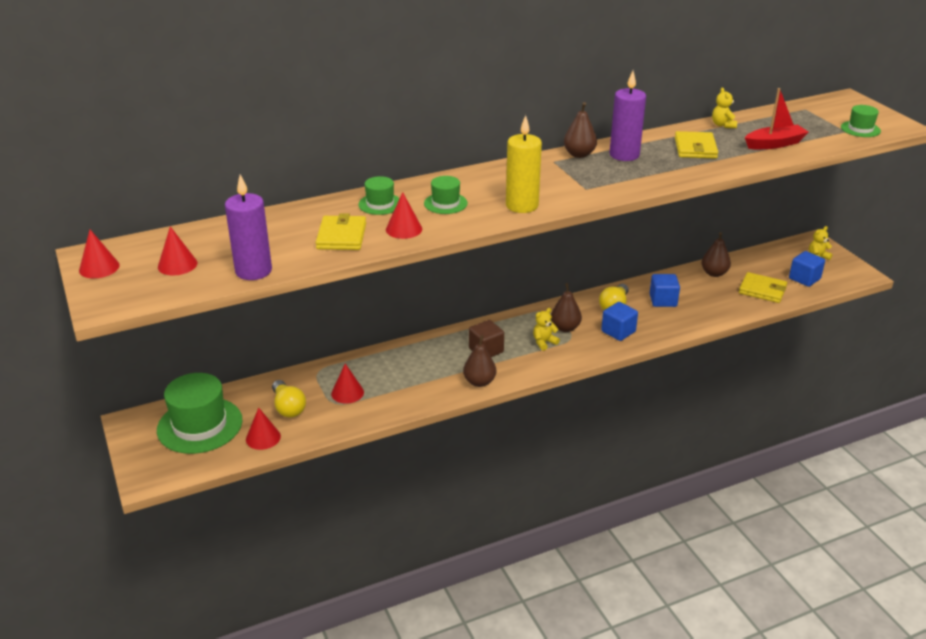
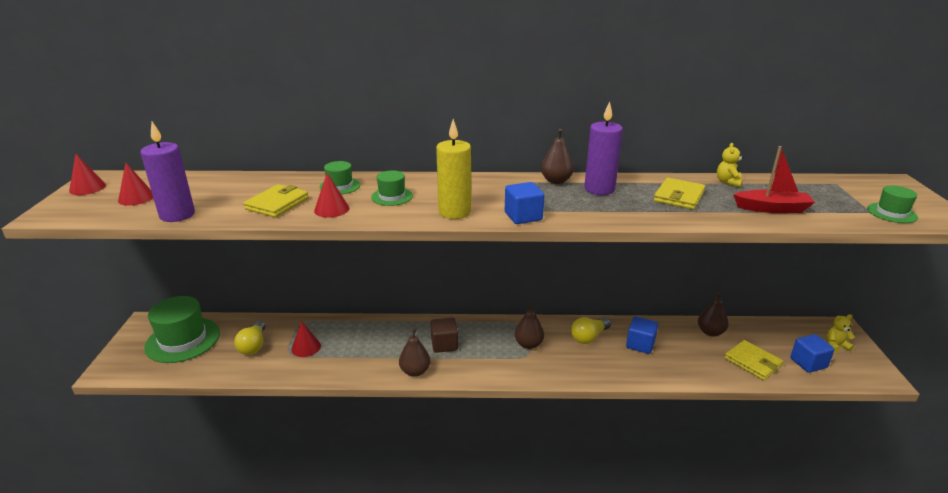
camera: 25 degrees right, 5 degrees down
red cone [246,408,281,450] -> none
yellow teddy bear [533,308,560,351] -> none
blue cube [601,302,638,341] -> blue cube moved to [505,182,544,224]

